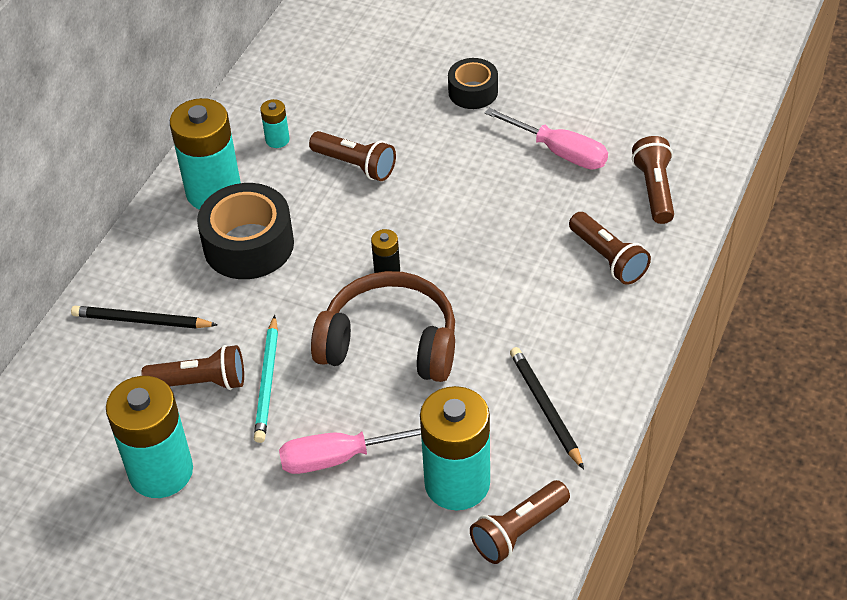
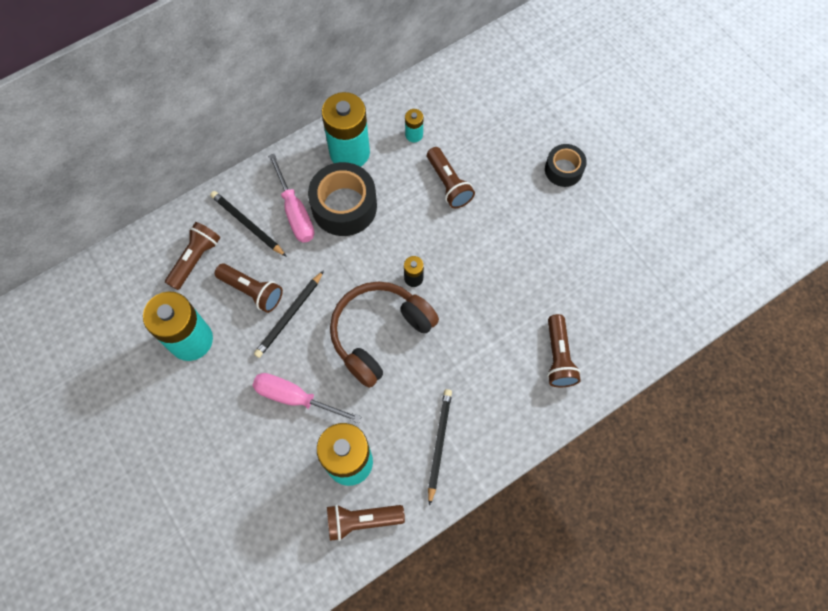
camera: 30 degrees right, 20 degrees up
turquoise pencil [254,315,278,443] -> black pencil [254,270,324,358]
brown headphones [311,271,455,382] -> brown headphones turned 90 degrees counterclockwise [330,281,439,388]
pink screwdriver [485,108,608,170] -> pink screwdriver moved to [268,154,315,243]
brown flashlight [632,136,674,224] -> brown flashlight moved to [165,222,220,290]

